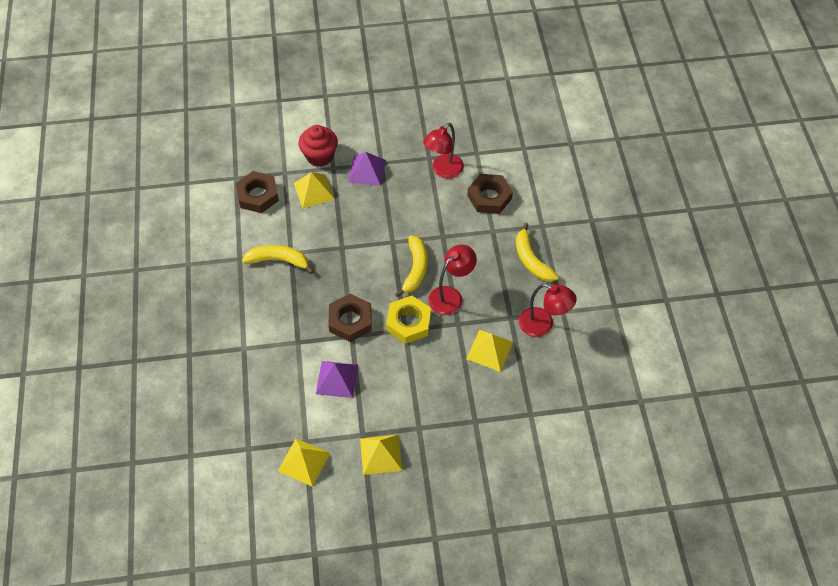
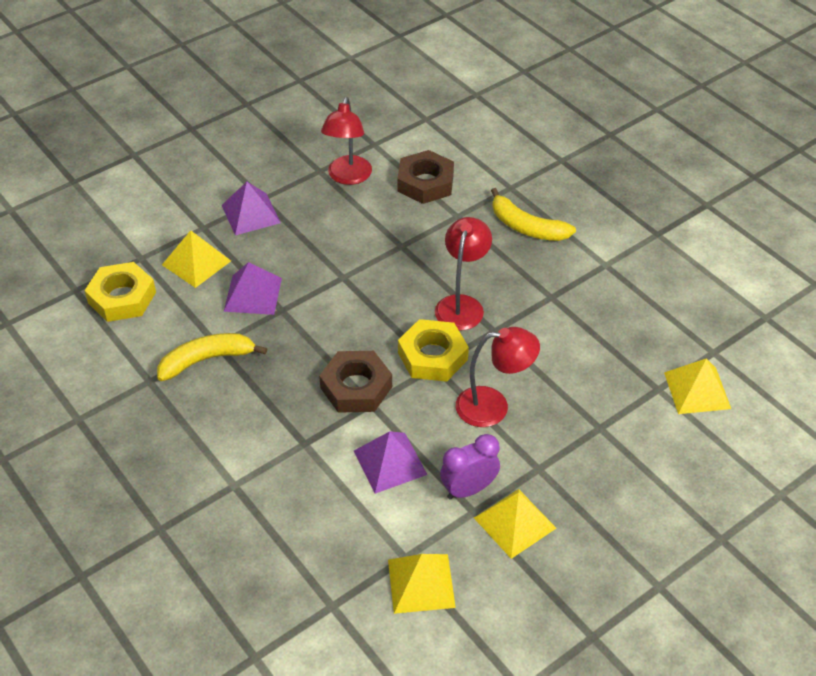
camera: 30 degrees left, 10 degrees down
brown nut [236,171,279,213] -> yellow nut [85,262,156,322]
red cupcake [299,125,338,167] -> none
yellow banana [395,235,428,297] -> none
yellow pyramid [466,330,513,372] -> yellow pyramid moved to [664,359,731,414]
red lamp [518,284,577,337] -> red lamp moved to [456,327,540,427]
none -> purple pyramid [224,262,282,315]
none -> purple clock [440,434,500,500]

